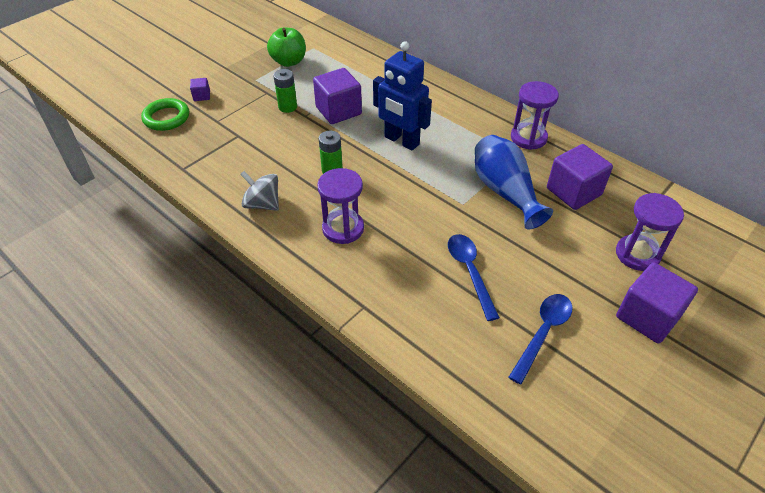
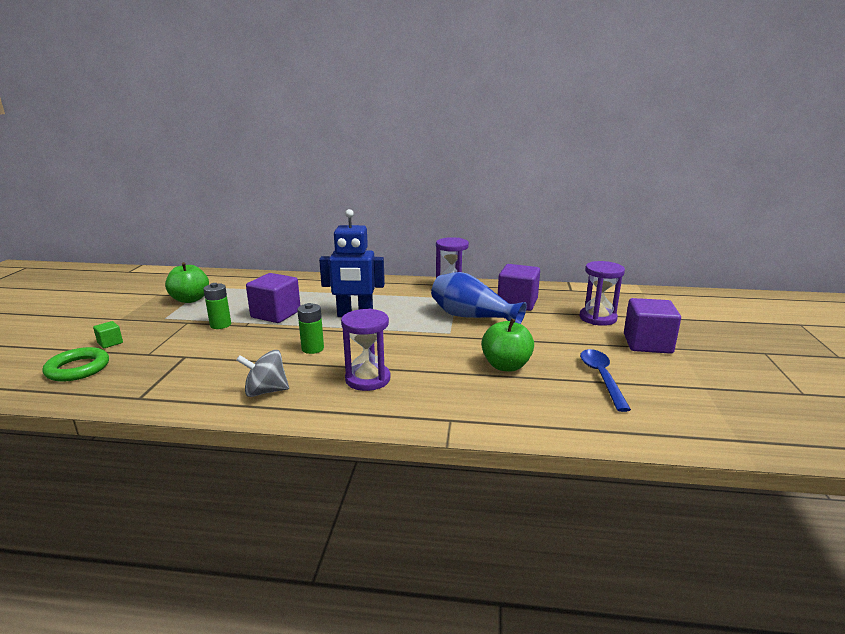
camera: 35 degrees left, 25 degrees down
purple cube [190,78,210,101] -> green cube [93,321,123,348]
blue spoon [448,234,500,321] -> green apple [481,318,534,371]

